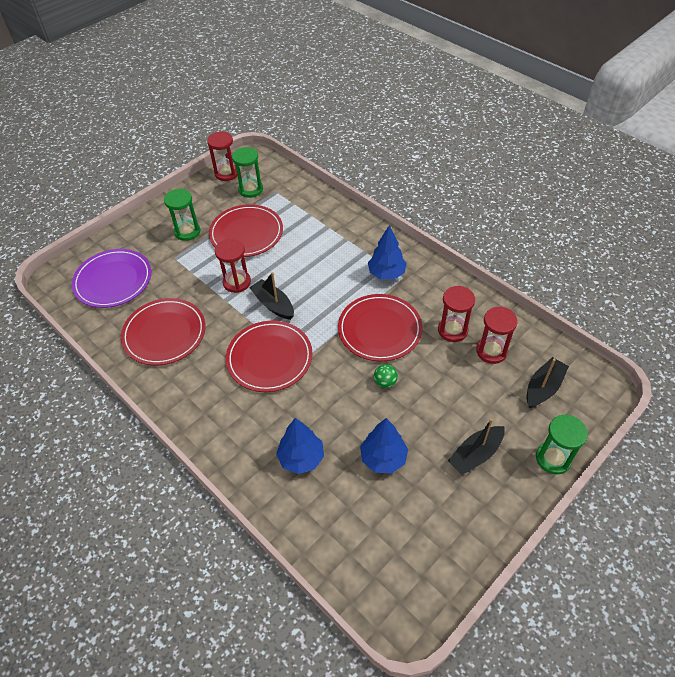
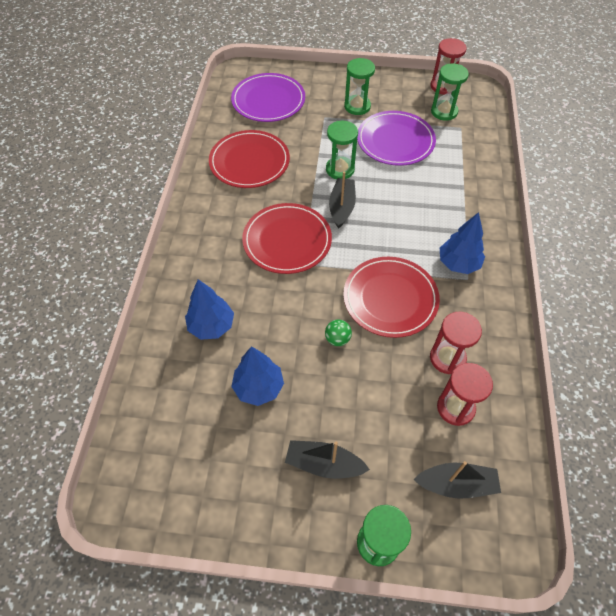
camera: 50 degrees right, 5 degrees up
red plate [209,204,283,257] -> purple plate [357,111,436,166]
red hourglass [215,239,251,293] -> green hourglass [326,121,358,179]

